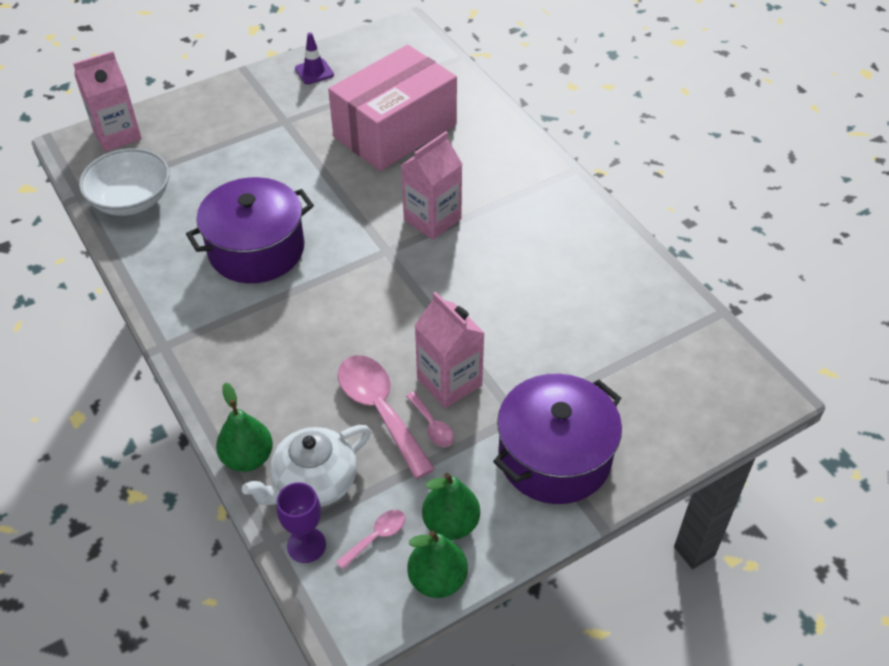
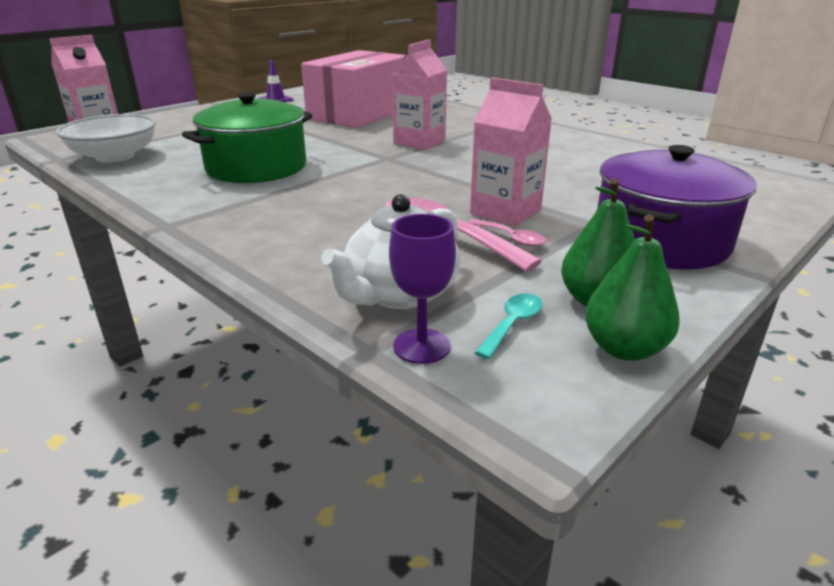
camera: 15 degrees left, 20 degrees down
purple pot [186,177,314,283] -> green pot [182,92,312,183]
green pear [216,383,273,472] -> none
pink spoon [336,510,406,570] -> turquoise spoon [475,293,543,359]

